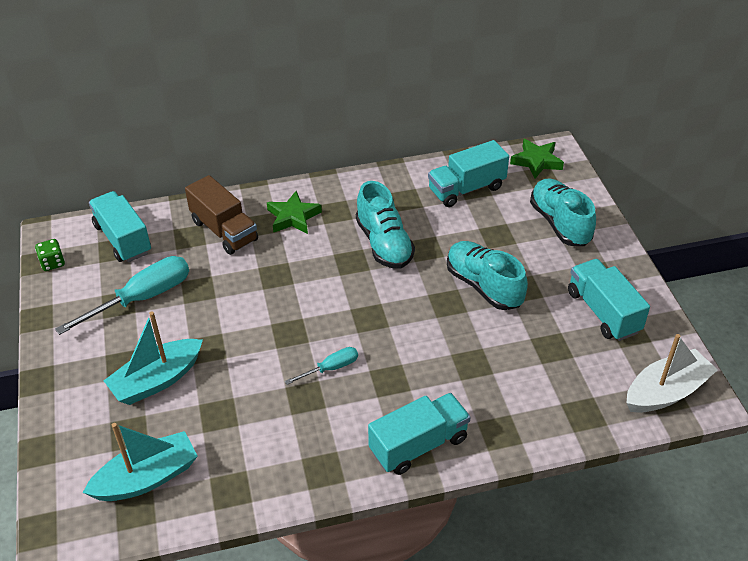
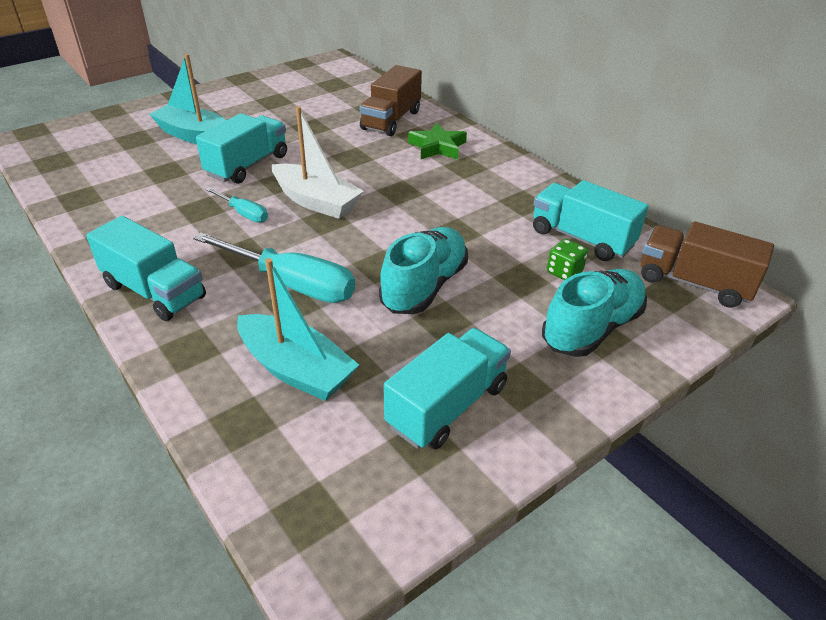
camera: 65 degrees right, 5 degrees down
green dice [35,239,65,271] -> green dice moved to [547,239,588,280]
turquoise screwdriver [55,256,189,335] -> turquoise screwdriver moved to [193,232,355,303]
turquoise boat [83,423,198,501] -> turquoise boat moved to [237,258,359,401]
turquoise truck [89,191,151,262] -> turquoise truck moved to [196,113,287,184]
turquoise shoe [356,181,415,269] -> none
green star [510,139,564,179] -> brown truck [641,221,774,308]
white boat [626,334,718,413] -> white boat moved to [272,106,364,219]

